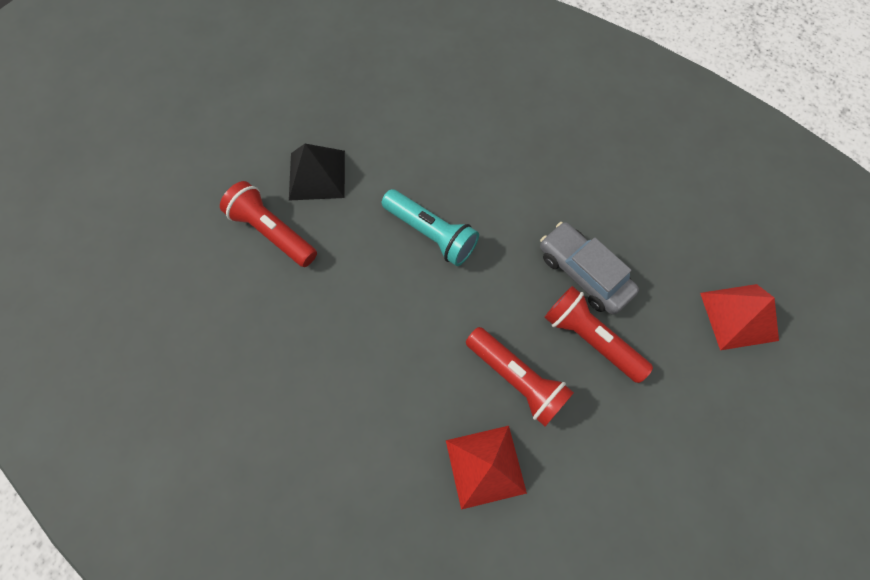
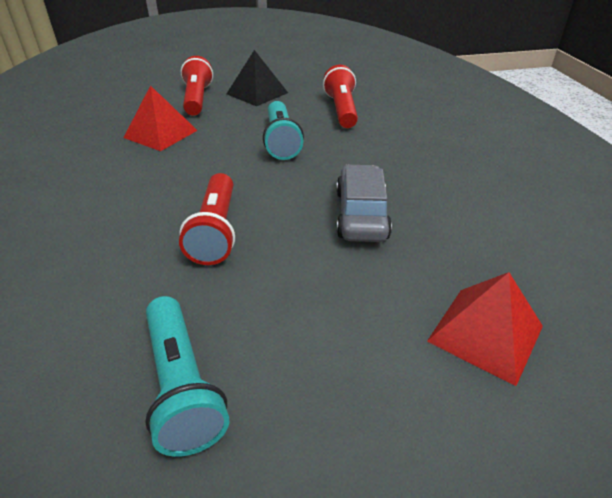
camera: 45 degrees right, 30 degrees down
red pyramid [446,426,527,510] -> red pyramid moved to [123,85,198,151]
red flashlight [544,286,653,383] -> red flashlight moved to [323,65,358,128]
none -> turquoise flashlight [145,296,229,457]

